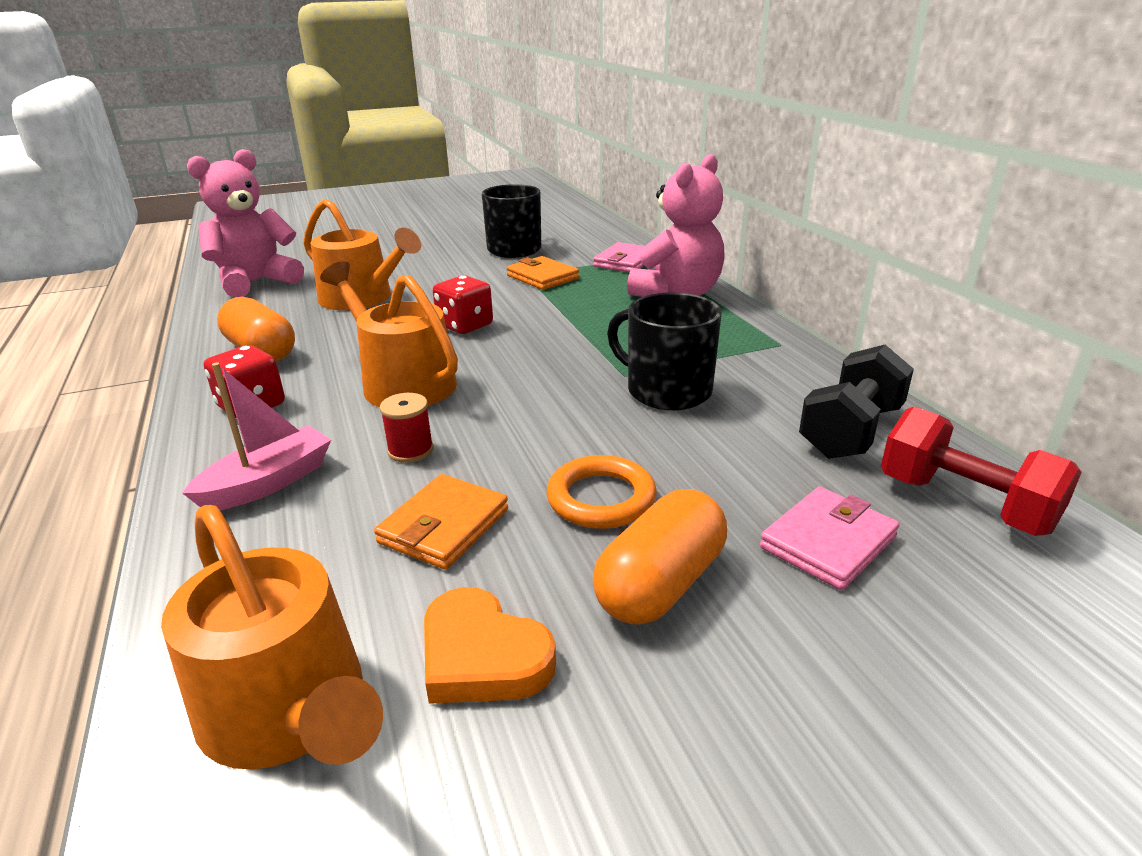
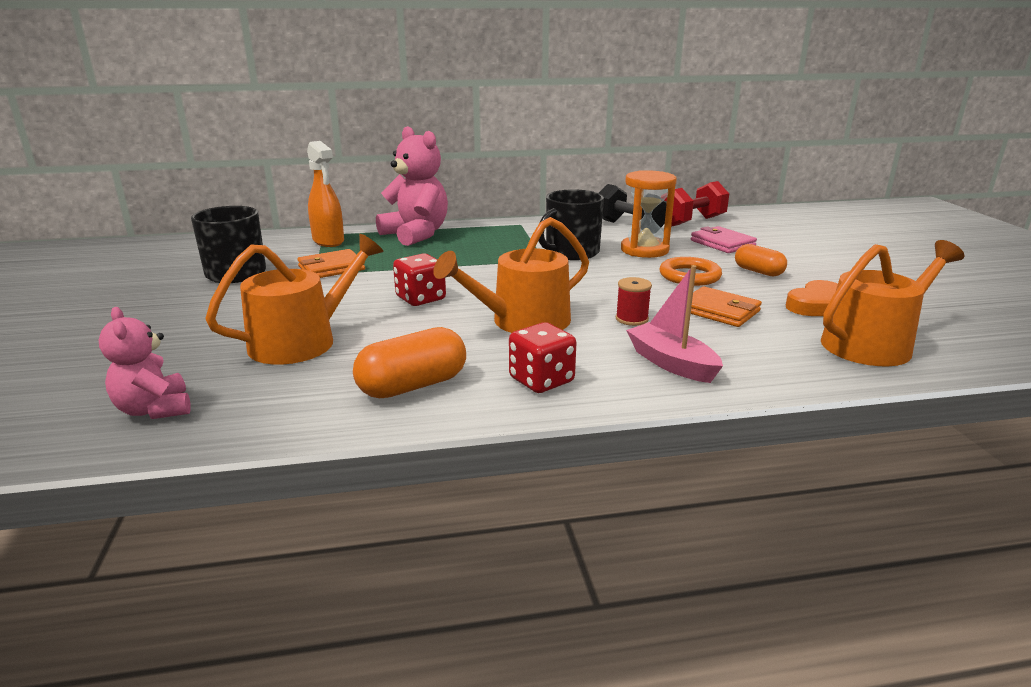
camera: 80 degrees left, 5 degrees down
pink teddy bear [187,149,304,298] -> pink teddy bear [99,307,191,419], size x0.60
pink wallet [593,242,645,273] -> orange spray bottle [307,141,344,247]
orange capsule [593,489,727,625] -> orange capsule [735,244,787,276], size x0.65
none -> orange hourglass [621,170,677,258]

